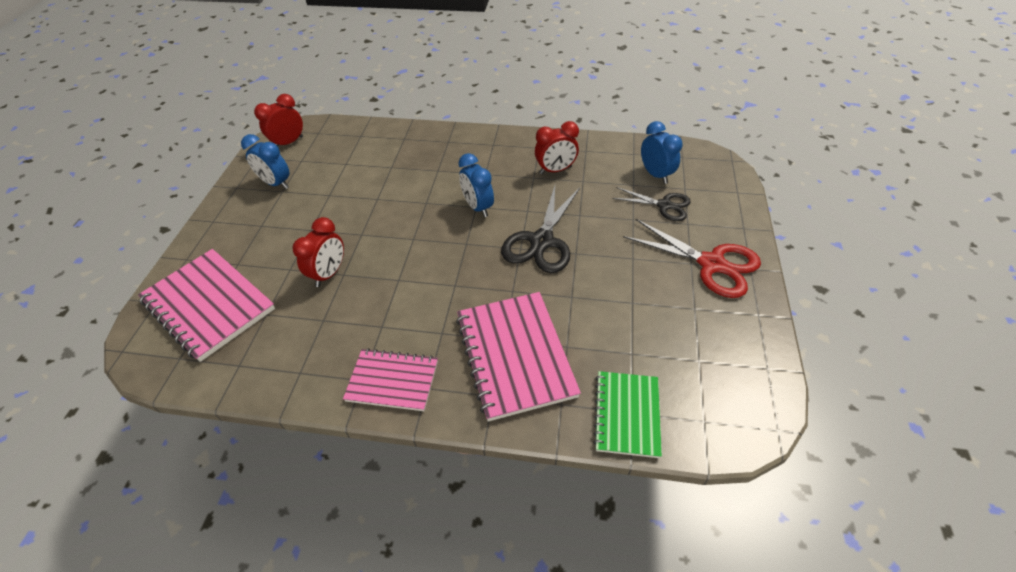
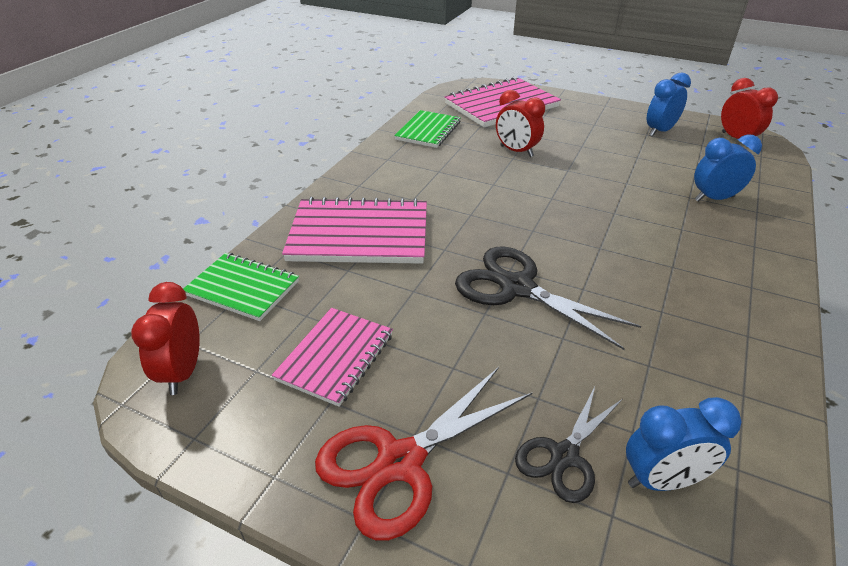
camera: 105 degrees right, 10 degrees down
pink notebook [343,348,438,411] -> pink notebook moved to [272,308,393,407]
blue clock [459,153,494,217] -> blue clock moved to [694,135,762,202]
red clock [535,121,579,174] -> red clock moved to [131,282,200,395]
none -> green notebook [394,110,461,148]

